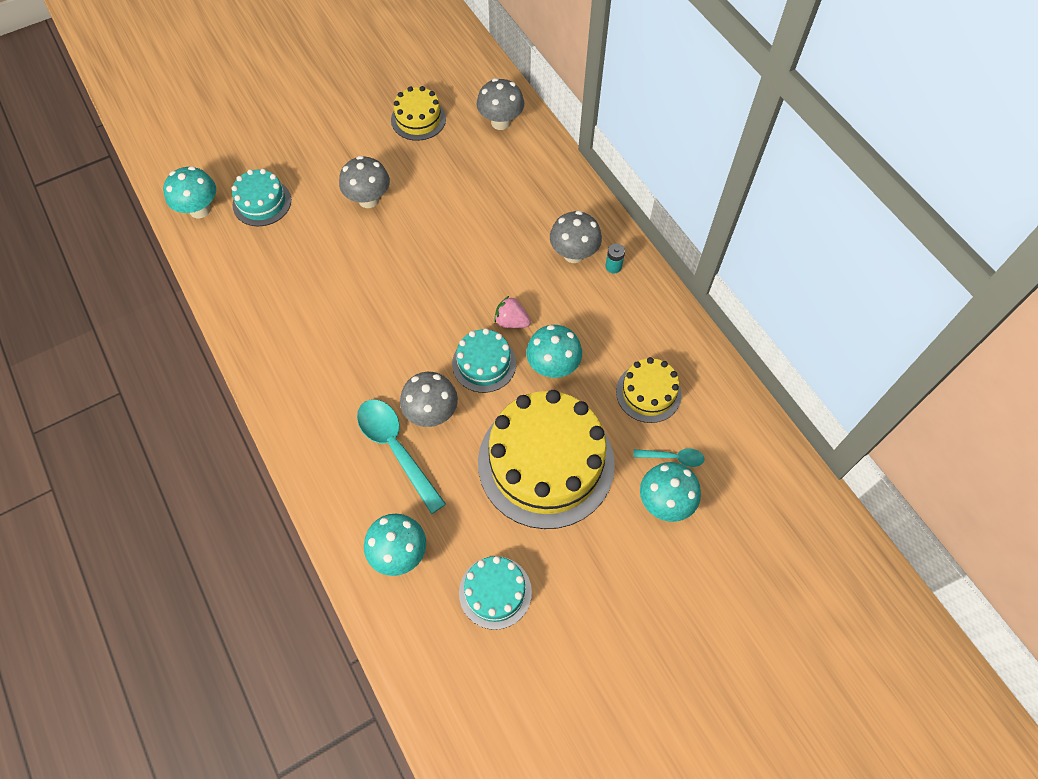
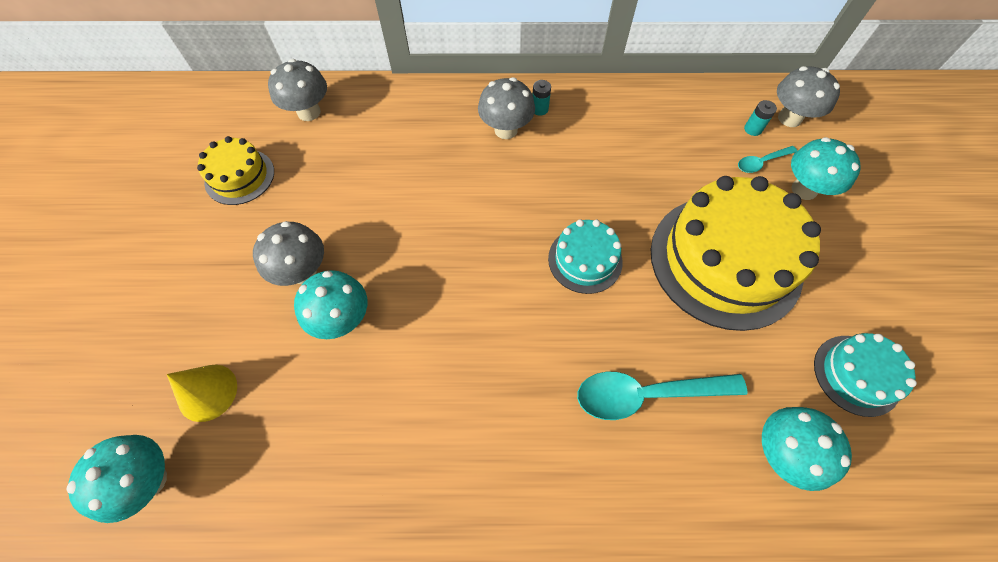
camera: 60 degrees left, 0 degrees up
turquoise cake [231,169,291,226] -> yellow cone [167,365,237,422]
grey mushroom [400,372,458,427] -> grey mushroom moved to [777,66,840,127]
pink strawberry [494,296,531,328] -> none
turquoise mushroom [526,325,582,378] -> turquoise mushroom moved to [294,270,367,339]
yellow cake [616,357,682,423] -> none
turquoise spoon [633,449,705,467] -> turquoise spoon turned 150 degrees counterclockwise [738,146,797,173]
none -> turquoise battery [744,100,777,136]

